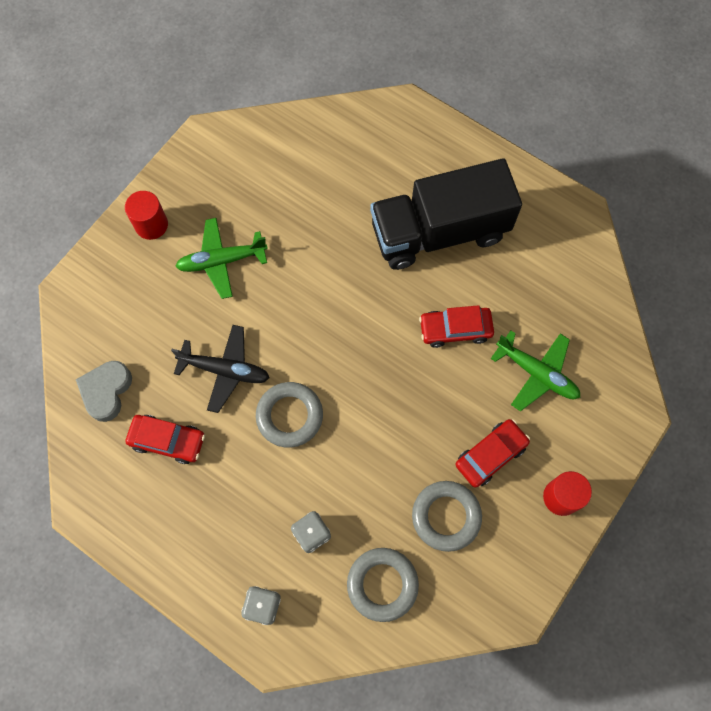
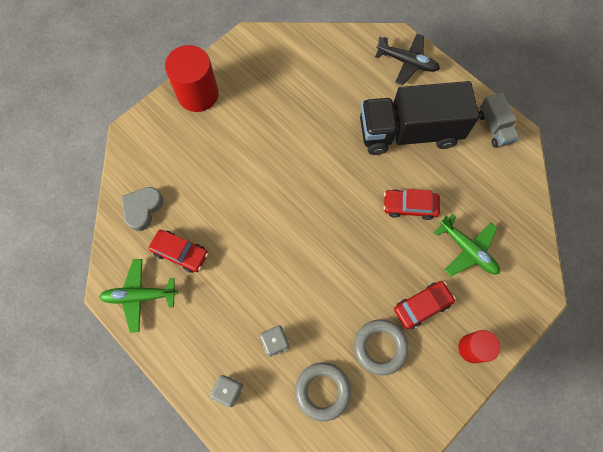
camera: 10 degrees right, 0 degrees up
red cylinder [125,191,168,240] -> red cylinder [165,45,219,112], size x1.68
black plane [171,325,269,413] -> black plane moved to [375,34,440,85]
green plane [175,218,268,299] -> green plane moved to [99,259,178,333]
grey ring [256,382,323,448] -> none
none -> grey truck [479,92,520,148]

